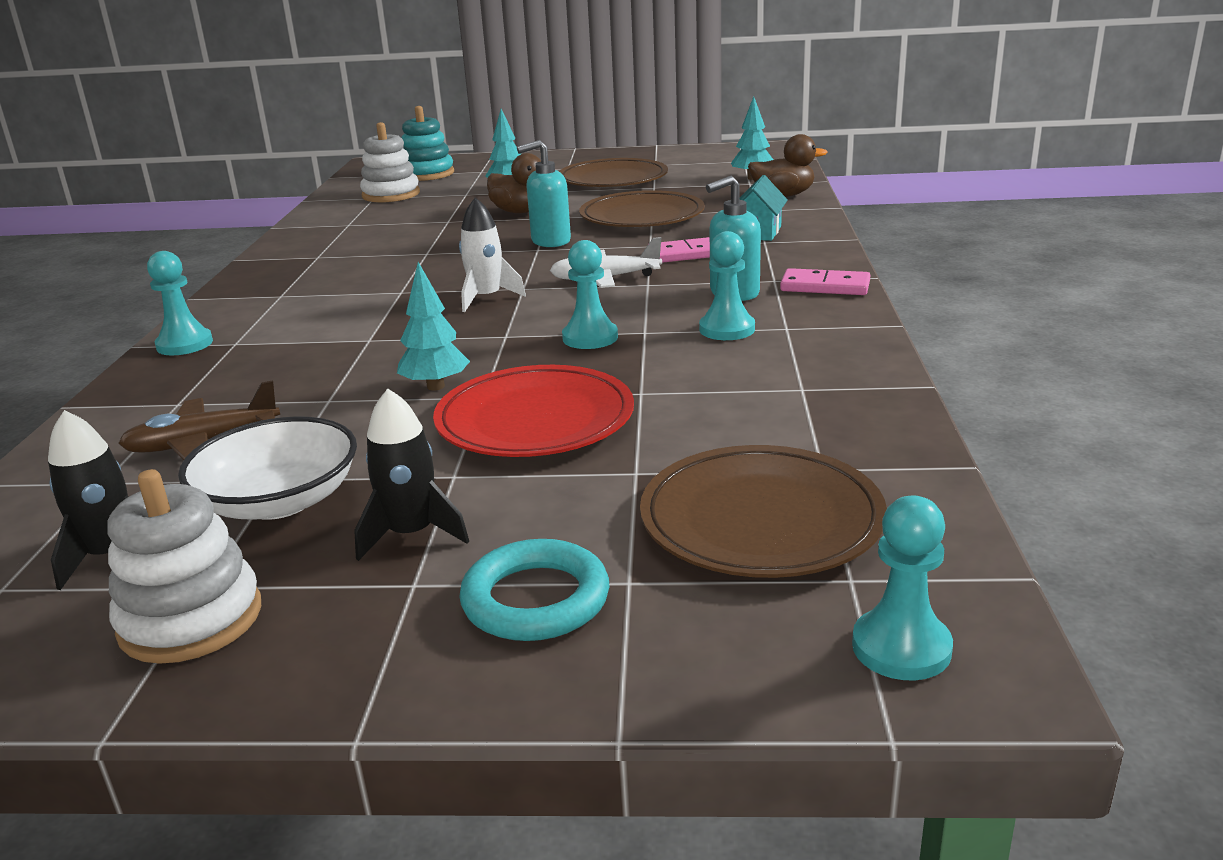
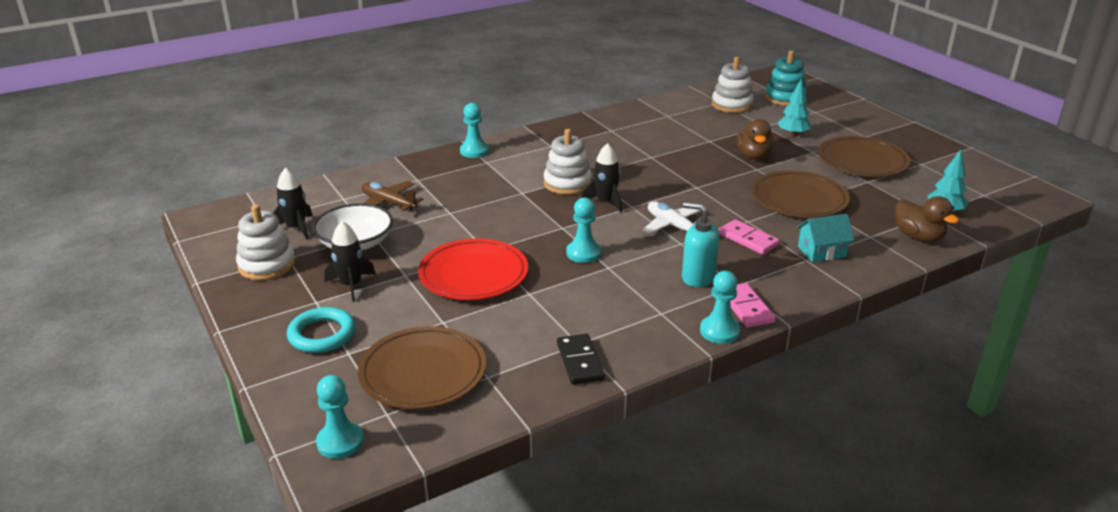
camera: 55 degrees right, 5 degrees up
turquoise tree [397,262,470,391] -> none
white rocket [459,197,526,312] -> black rocket [582,143,622,213]
turquoise soap dispenser [517,140,571,247] -> none
turquoise pawn [699,231,755,340] -> turquoise pawn moved to [700,271,740,344]
none -> white stacking toy [544,129,592,195]
none -> black domino [557,334,605,385]

